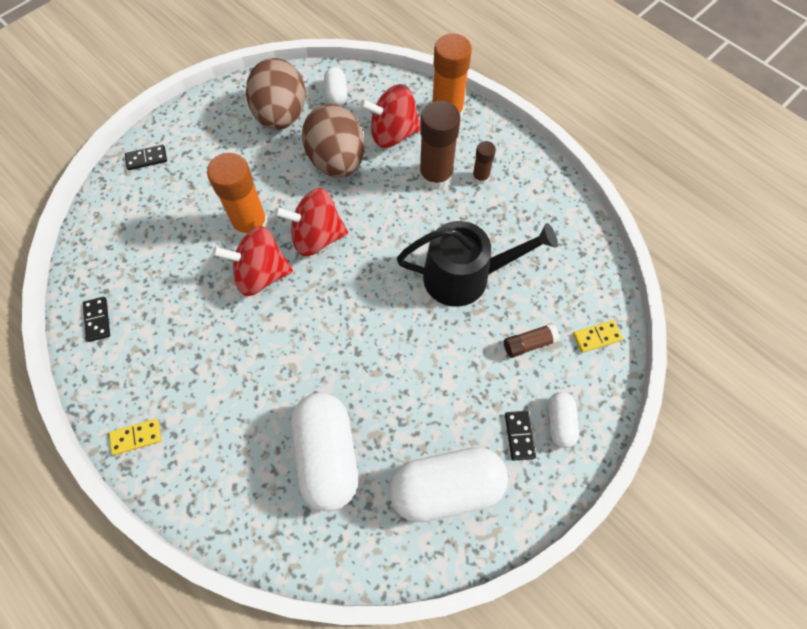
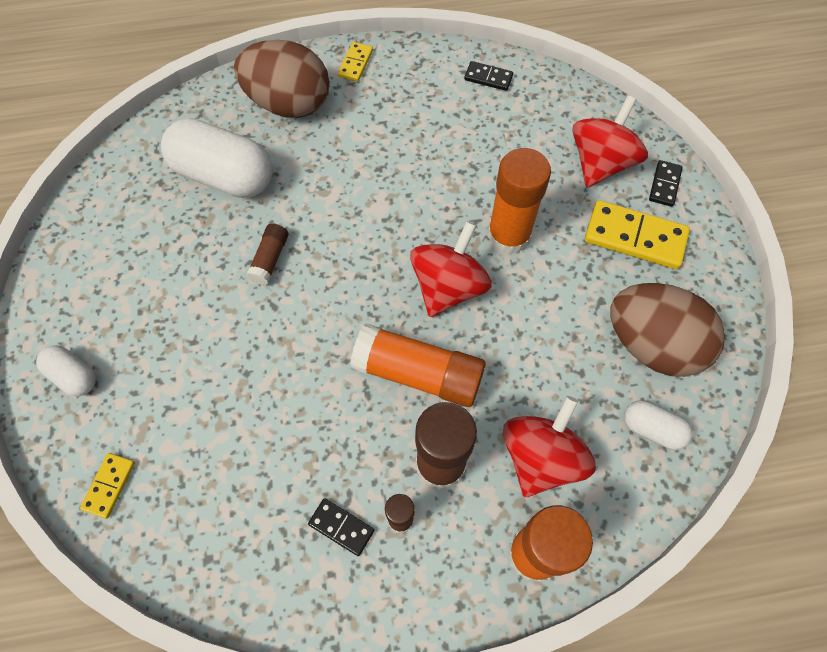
camera: 125 degrees right, 0 degrees up
red spinning top [213,226,293,296] -> red spinning top moved to [572,95,648,188]
brown egg [302,104,365,178] -> brown egg moved to [234,40,330,118]
white capsule [389,447,508,522] -> none
black watering can [397,221,558,307] -> none
brown glue stick [504,323,560,358] -> brown glue stick moved to [246,223,289,285]
black domino [505,411,536,461] -> black domino moved to [308,498,374,556]
none -> orange glue stick [350,323,486,407]
none -> yellow domino [585,200,690,269]

